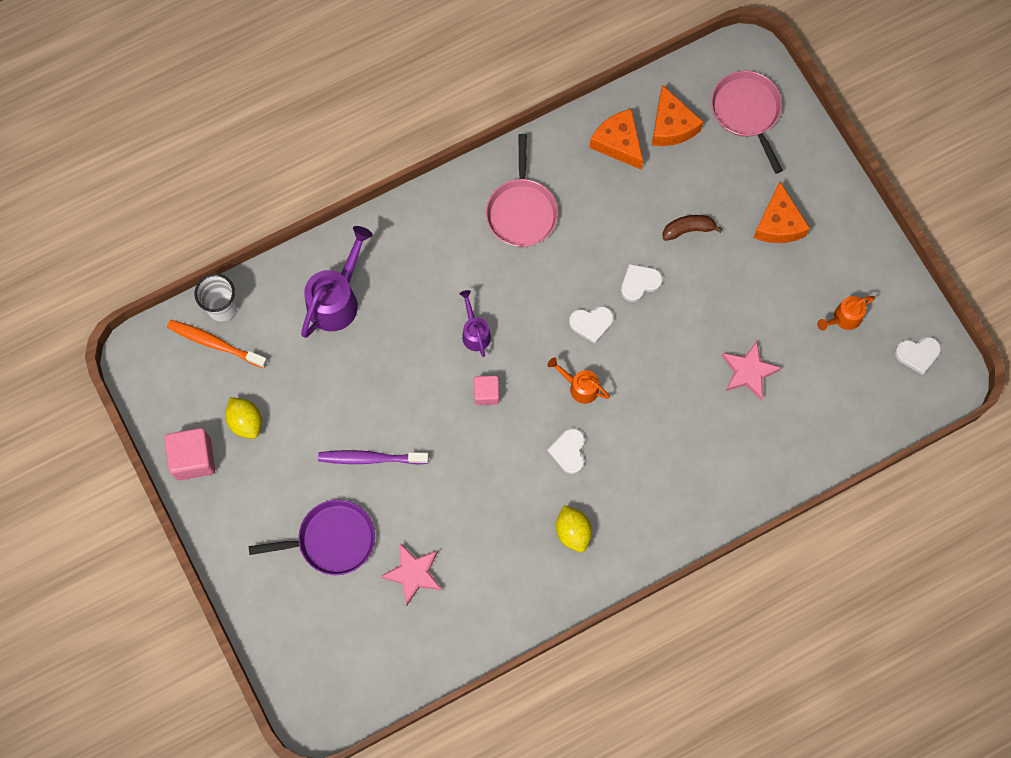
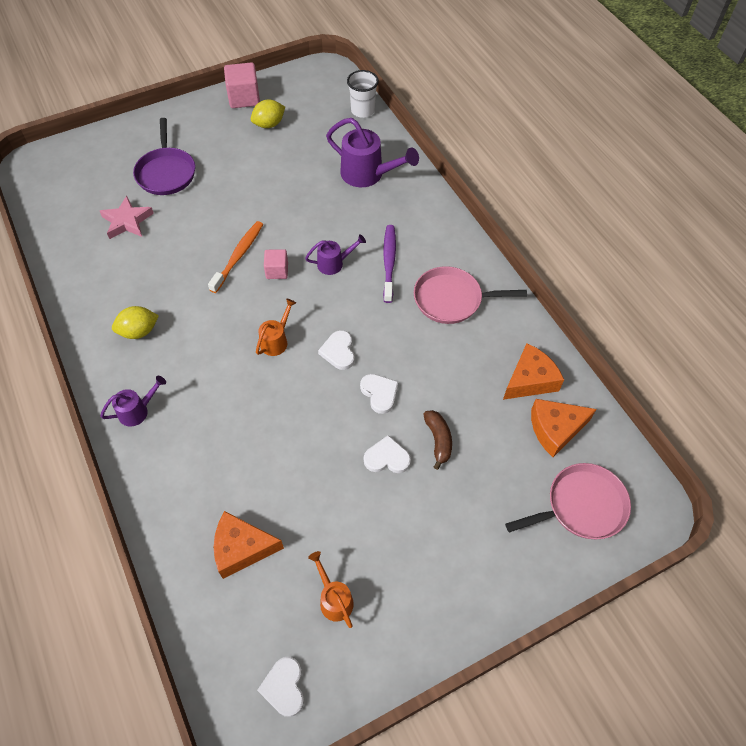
camera: 90 degrees right, 15 degrees down
orange toothbrush [167,320,268,368] -> orange toothbrush moved to [208,221,263,293]
purple toothbrush [318,450,429,465] -> purple toothbrush moved to [383,225,396,303]
white heart [547,428,585,474] -> white heart moved to [364,435,411,473]
pink star [722,341,781,400] -> none
orange cheese [753,182,810,243] -> orange cheese moved to [214,511,284,579]
none -> purple watering can [100,376,166,427]

